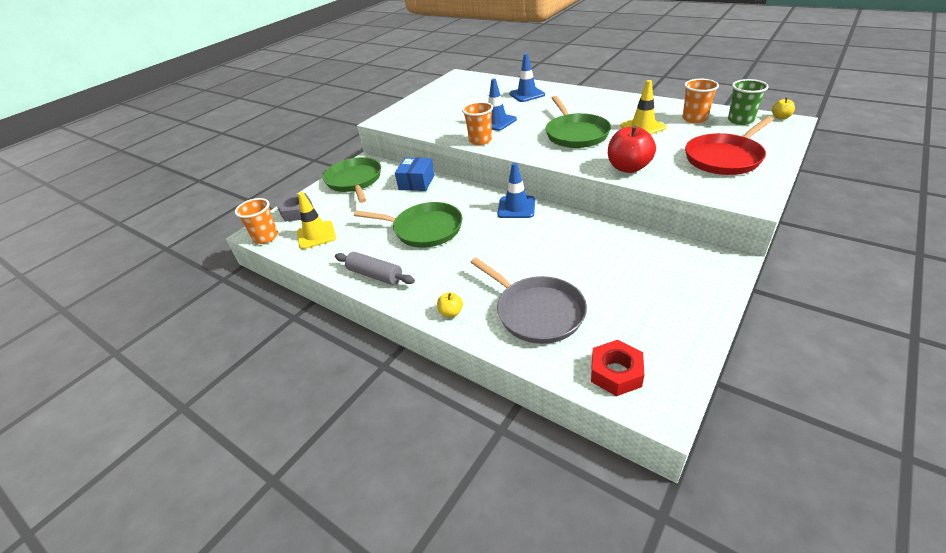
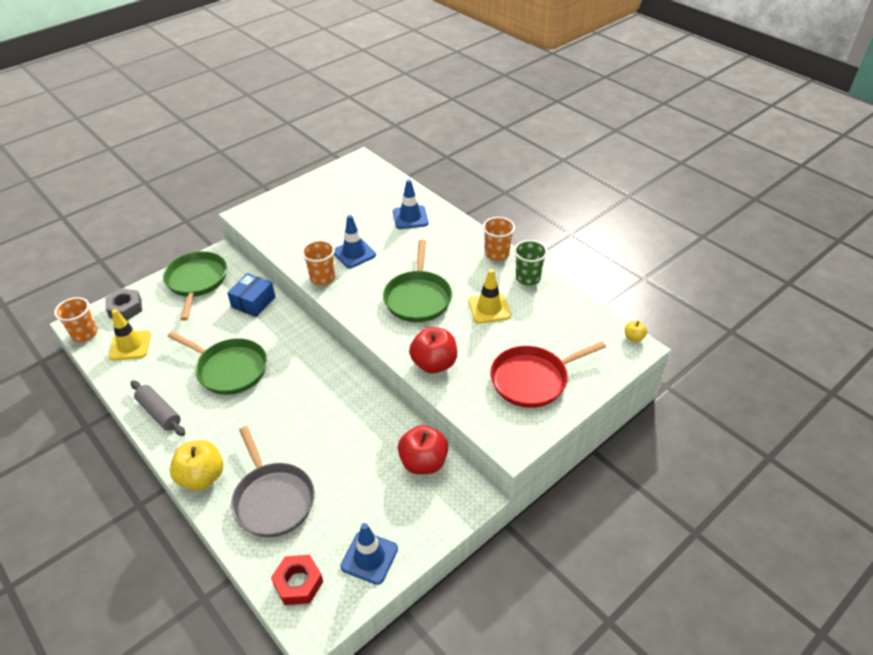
camera: 10 degrees right, 5 degrees up
yellow apple [437,292,463,317] -> yellow apple [170,440,223,491], size x2.09
blue traffic cone [497,163,535,218] -> blue traffic cone moved to [340,523,398,585]
orange cup [682,79,719,123] -> orange cup moved to [483,217,515,261]
green cup [728,79,769,125] -> green cup moved to [514,240,548,285]
none -> red apple [398,425,448,475]

